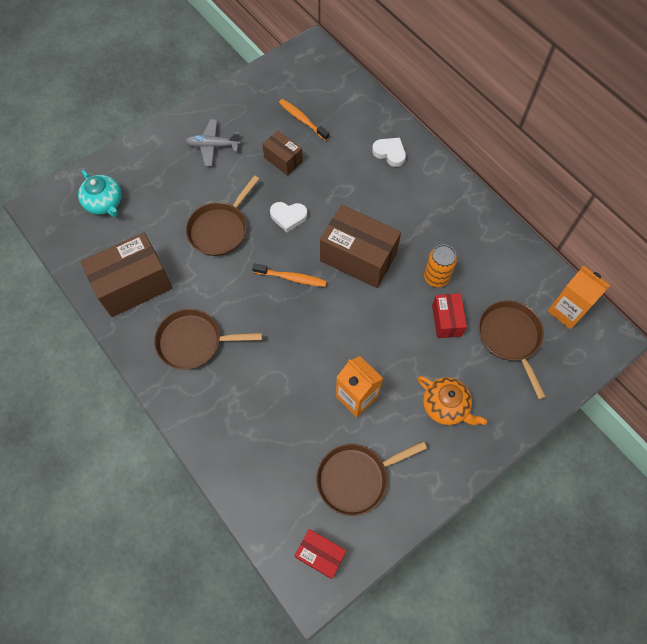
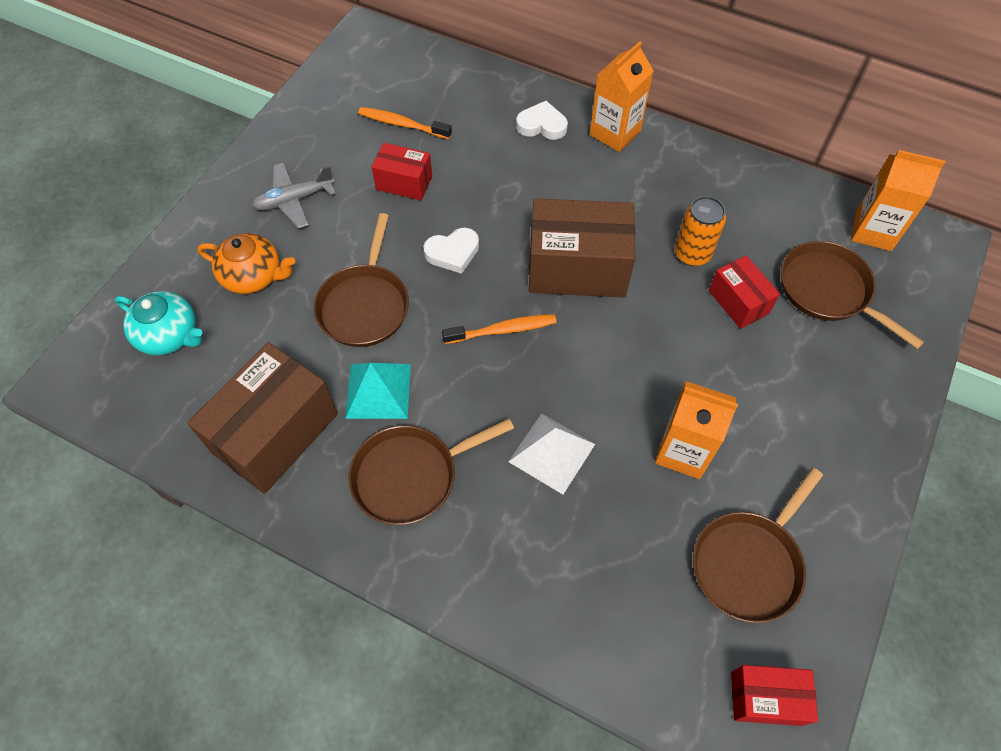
camera: 25 degrees left, 5 degrees down
brown box [262,131,303,175] -> red box [372,143,432,200]
orange teapot [418,376,487,425] -> orange teapot moved to [197,233,295,294]
none -> turquoise pyramid [345,363,411,419]
none -> white pyramid [508,413,595,494]
none -> orange carton [590,41,654,152]

